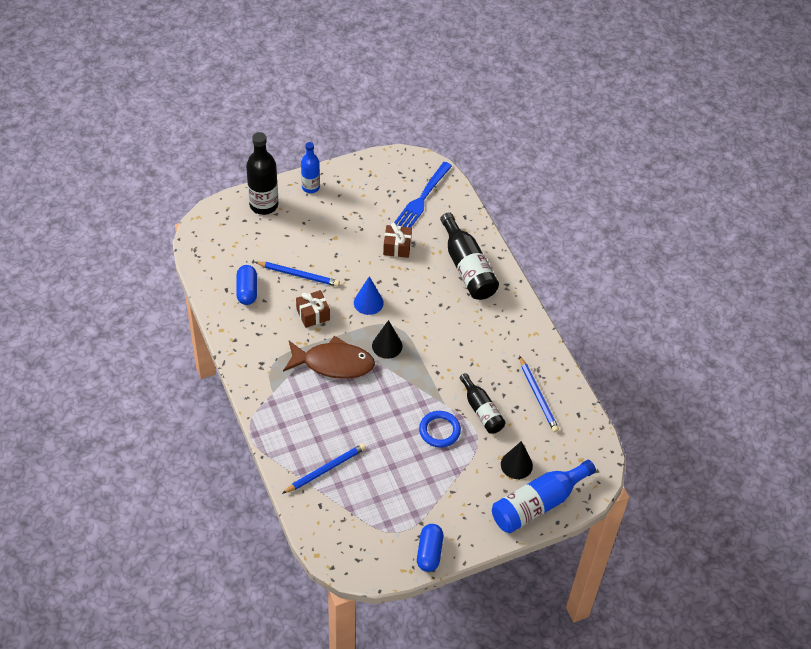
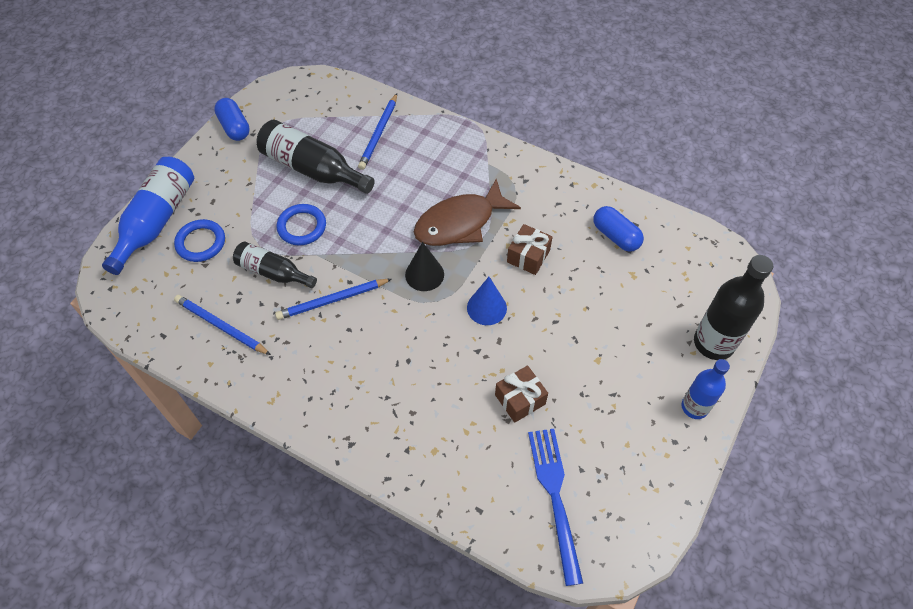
camera: 145 degrees right, 5 degrees up
blue pencil [255,262,340,286] -> blue pencil moved to [275,279,392,320]
black bottle [440,212,499,300] -> black bottle moved to [256,120,375,194]
black cone [501,441,533,479] -> blue ring [174,219,225,262]

